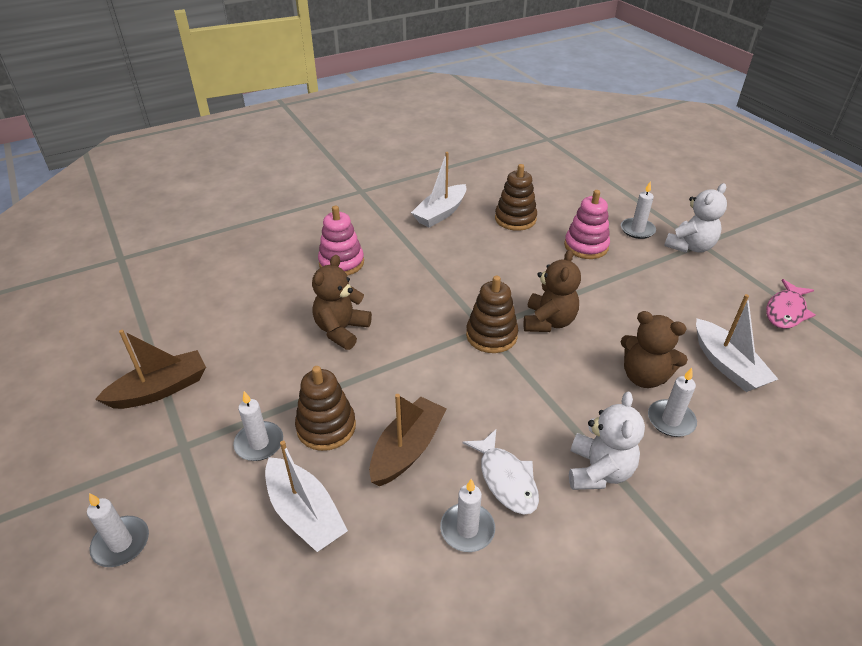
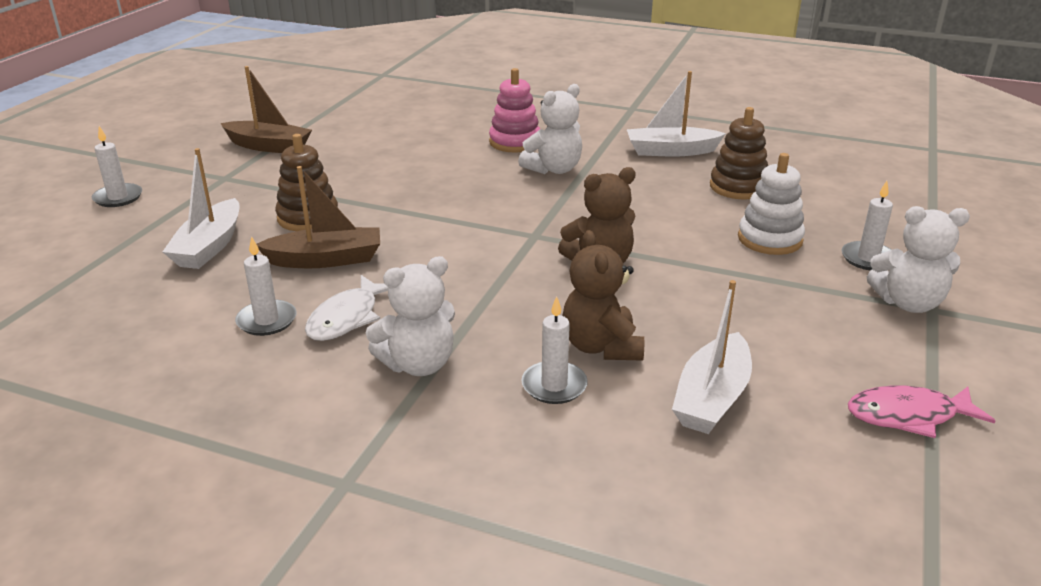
camera: 50 degrees right, 10 degrees down
white candle [233,391,283,461] -> none
brown teddy bear [312,255,372,350] -> none
brown stacking toy [466,276,518,353] -> none
pink stacking toy [564,190,610,259] -> white stacking toy [738,153,805,255]
none -> white teddy bear [518,84,582,174]

